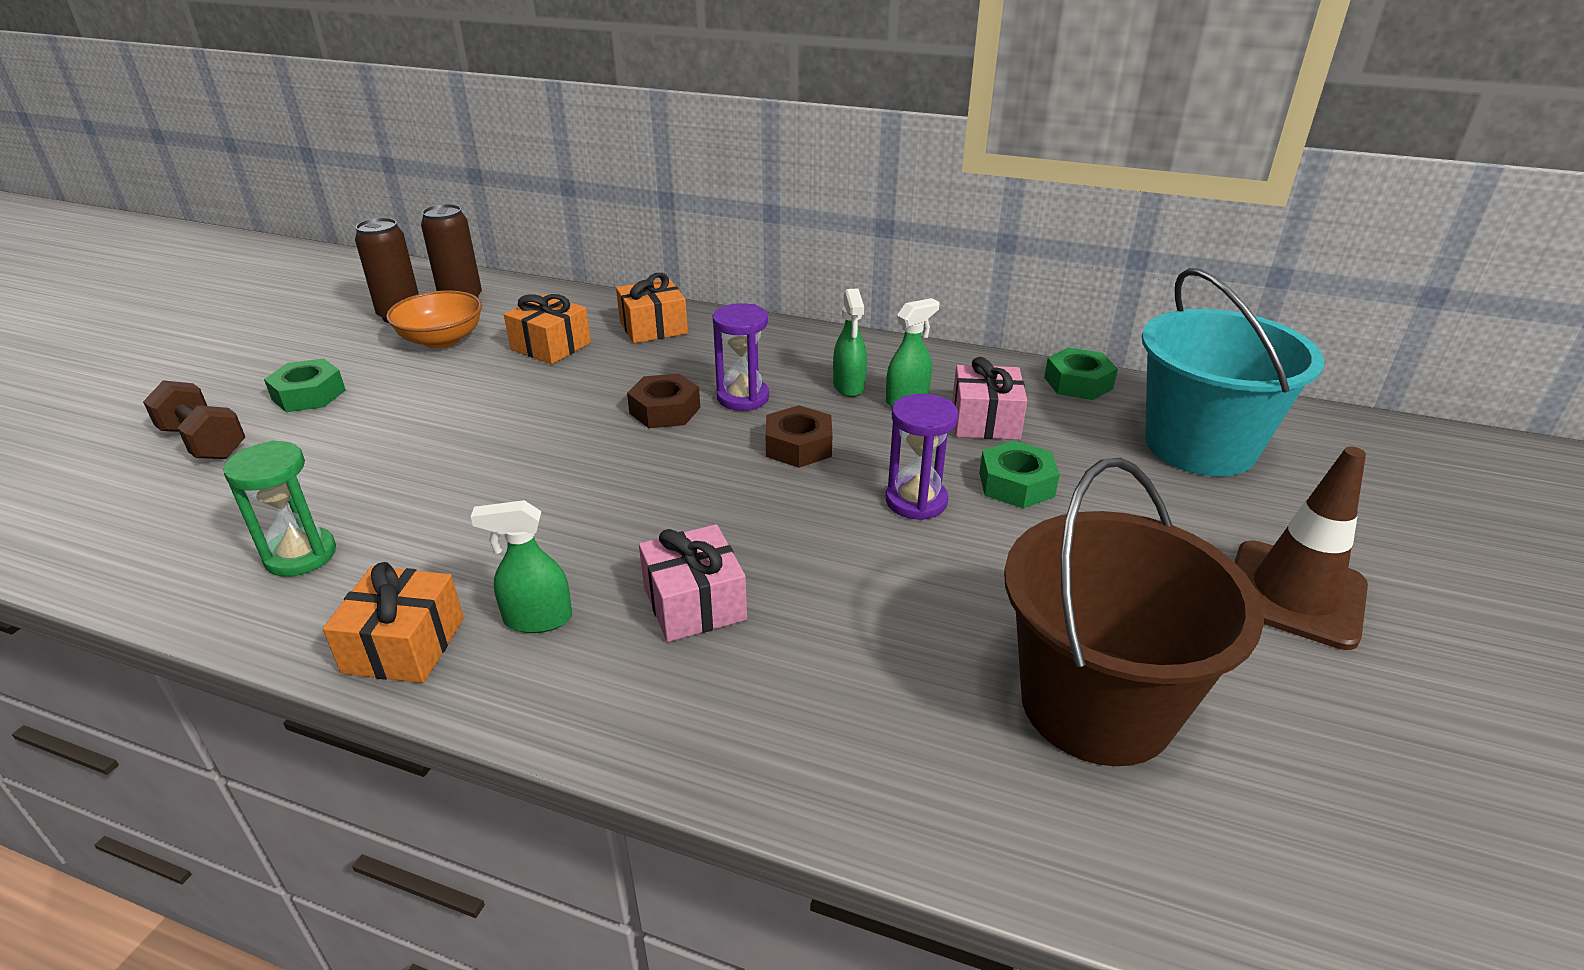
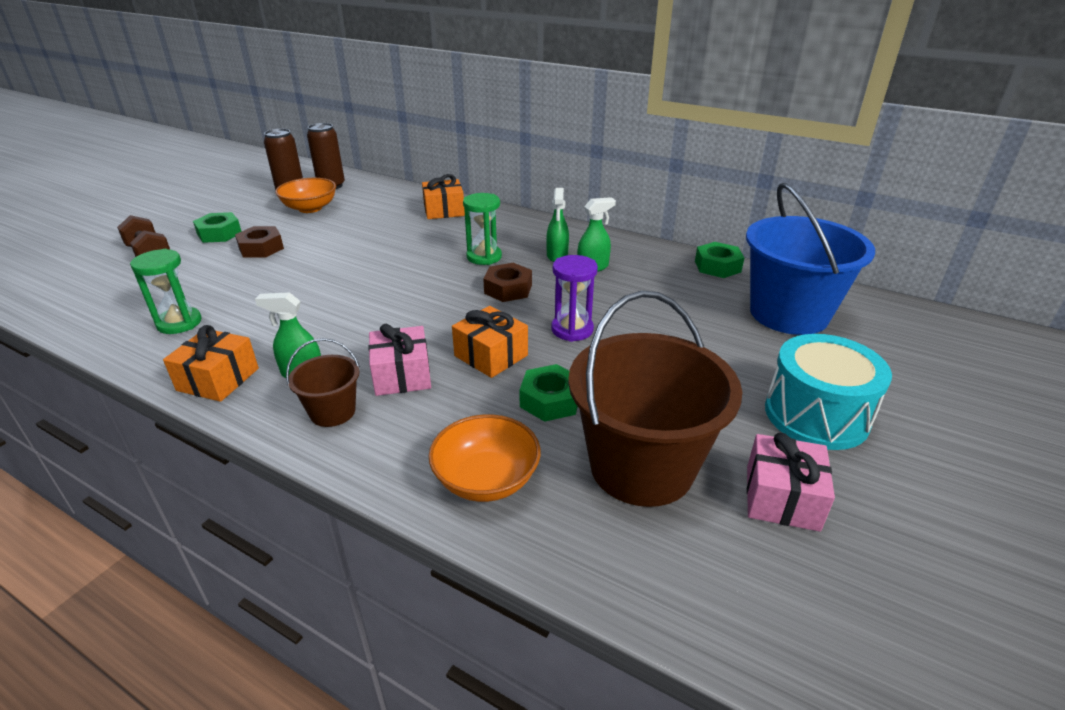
camera: 10 degrees right, 0 degrees up
orange gift [504,294,591,364] -> orange gift moved to [452,306,528,378]
brown nut [627,374,700,428] -> brown nut moved to [235,226,284,258]
purple hourglass [713,303,769,411] -> green hourglass [463,193,502,265]
pink gift [952,357,1027,440] -> pink gift moved to [747,433,835,532]
green nut [979,440,1060,509] -> green nut moved to [519,364,578,422]
turquoise bucket [1142,268,1324,476] -> blue bucket [746,183,875,335]
brown traffic cone [1234,447,1368,650] -> turquoise drum [765,334,892,450]
none -> brown bucket [286,338,360,427]
none -> orange bowl [429,414,541,502]

